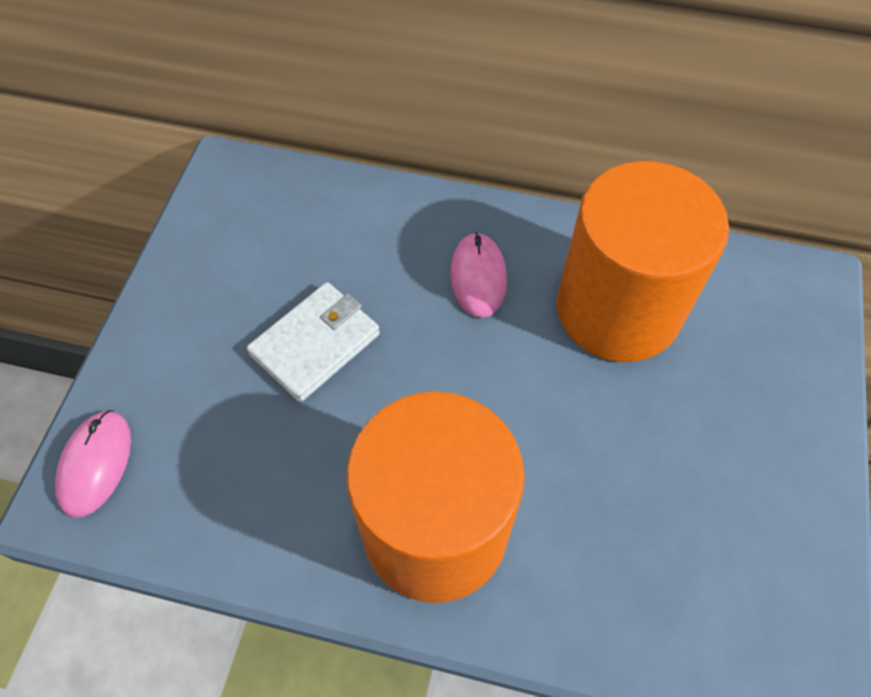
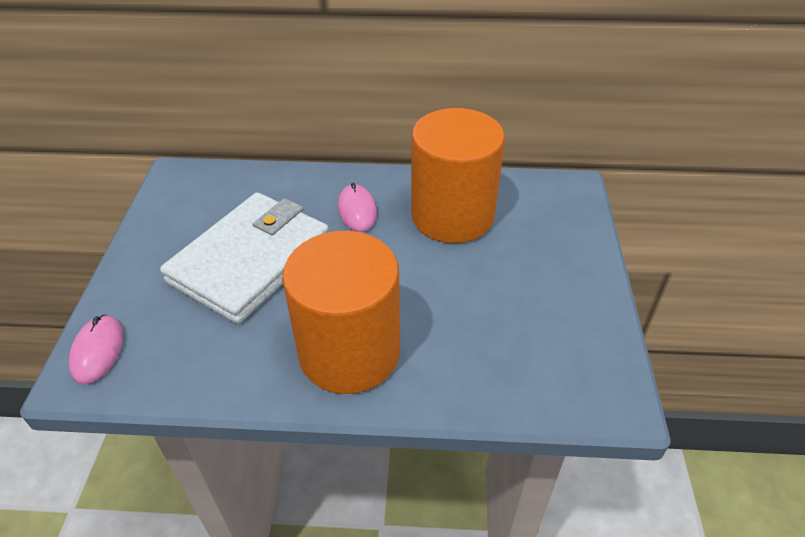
camera: 10 degrees left, 15 degrees down
white wallet [247,282,380,402] -> white wallet [160,192,329,324], size x1.82

